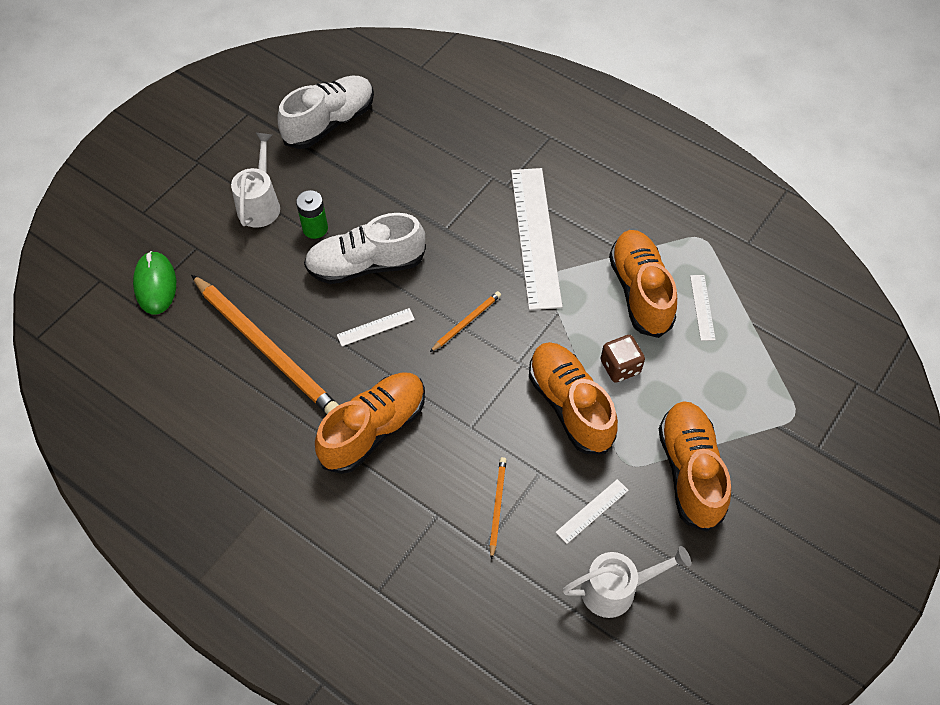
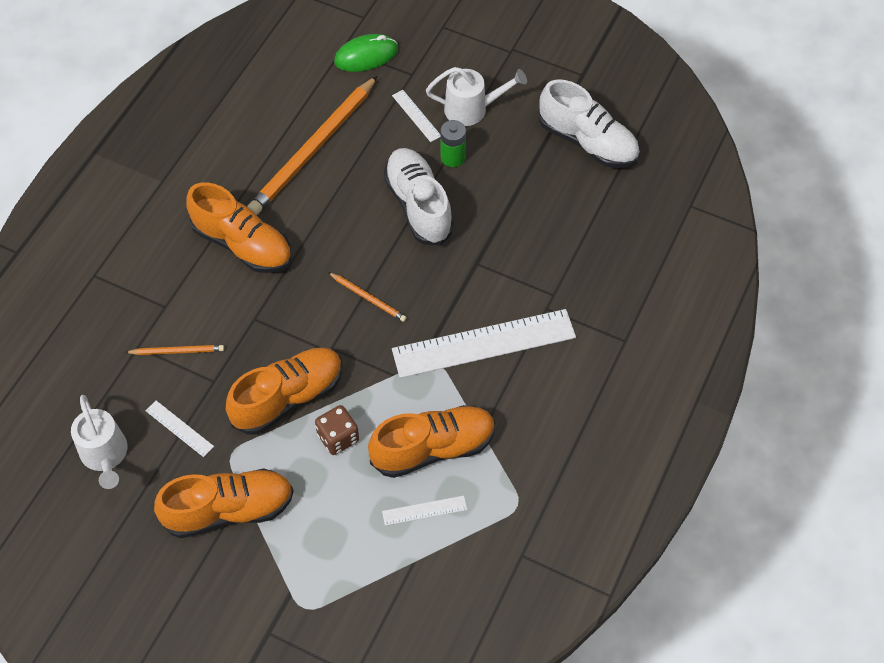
camera: 80 degrees right, 0 degrees up
white ruler [337,308,415,346] -> white ruler moved to [392,90,441,142]

